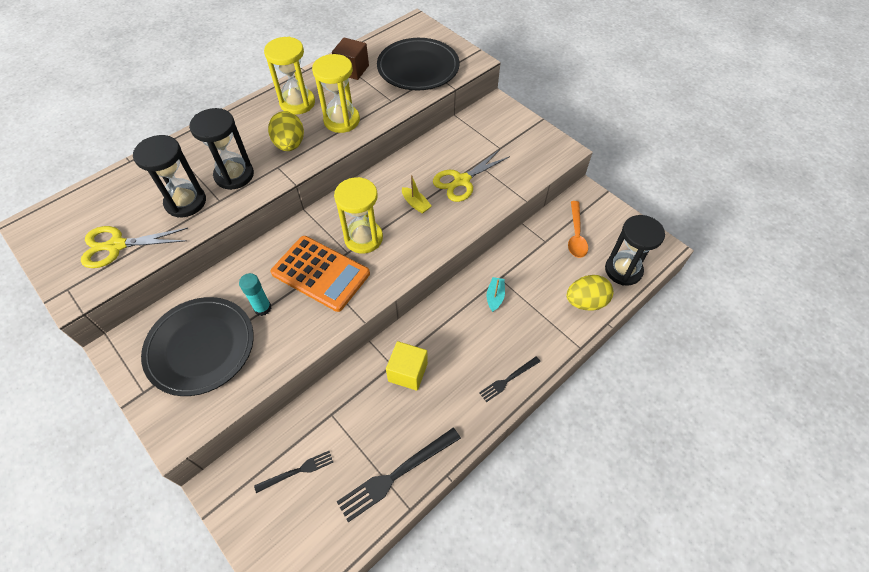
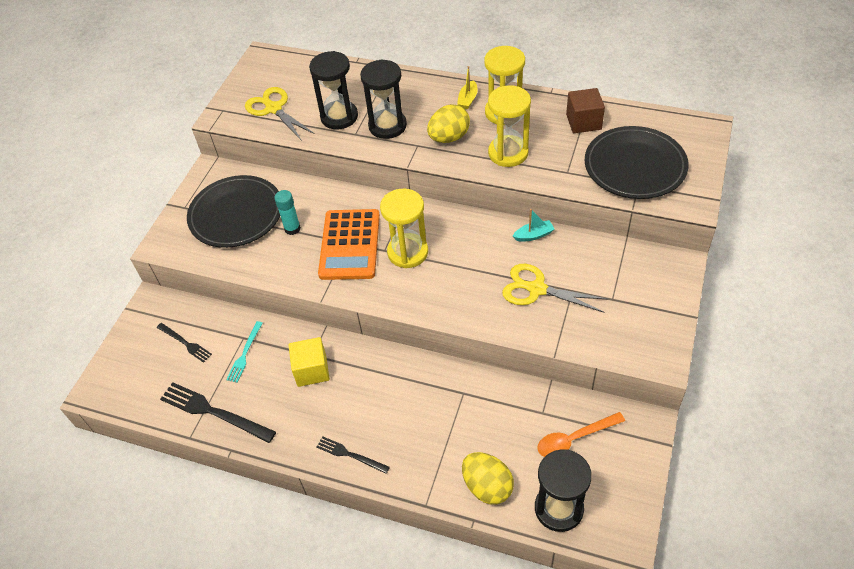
camera: 65 degrees right, 5 degrees down
yellow boat [402,175,432,214] -> yellow boat moved to [457,66,477,109]
turquoise boat [487,277,505,312] -> turquoise boat moved to [513,209,554,242]
none -> turquoise fork [226,321,263,383]

